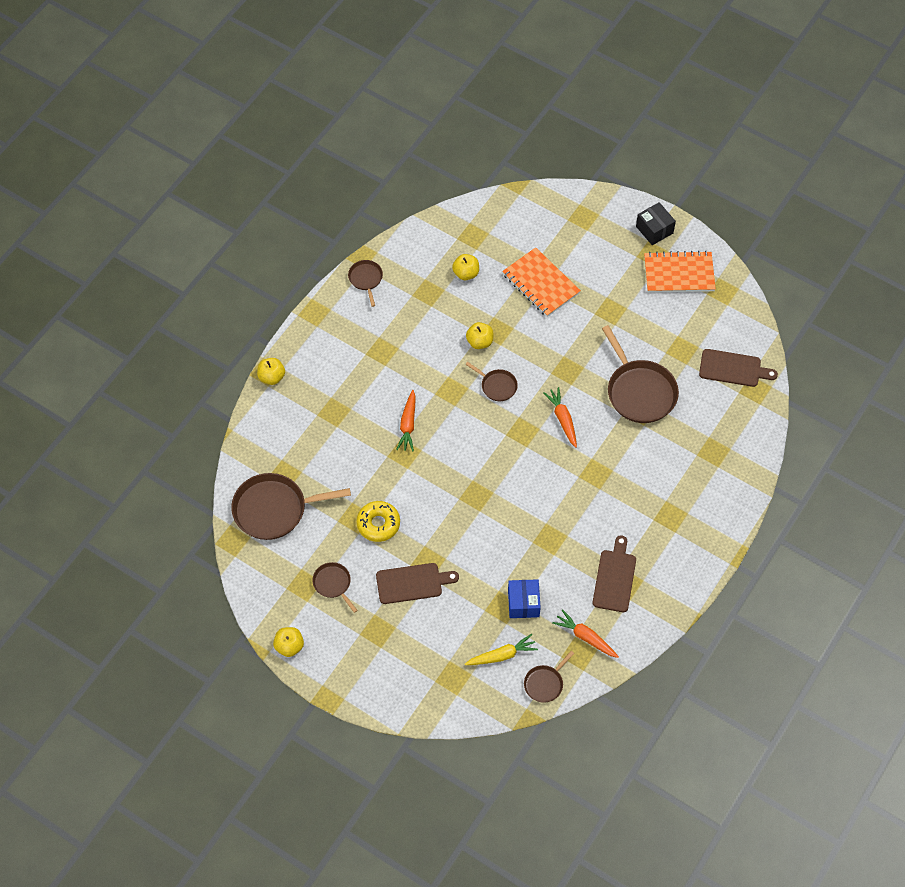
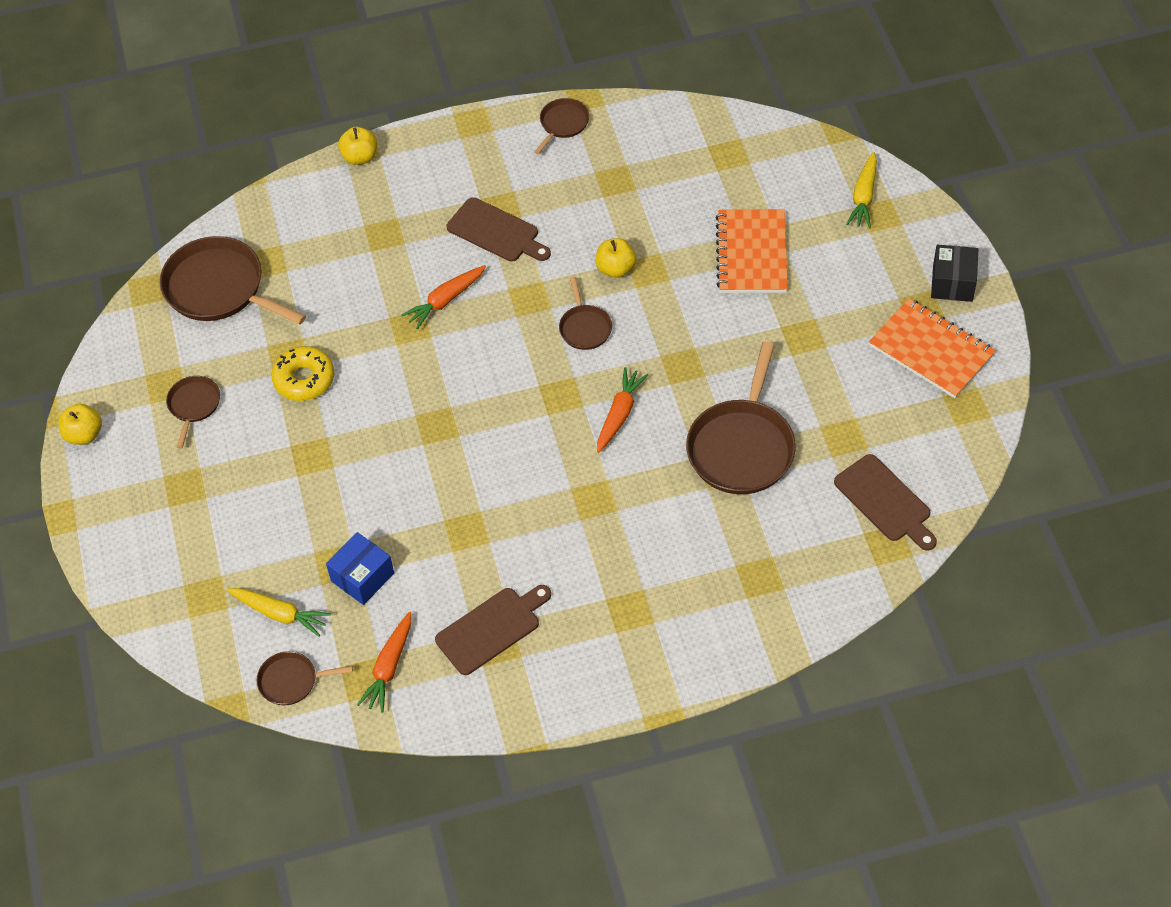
camera: 45 degrees right, 5 degrees down
brown cutting board [376,563,459,604] -> brown cutting board moved to [447,197,551,262]
yellow apple [452,254,479,280] -> none
orange carrot [552,609,619,658] -> orange carrot turned 150 degrees counterclockwise [357,612,411,712]
none -> yellow carrot [846,152,877,228]

